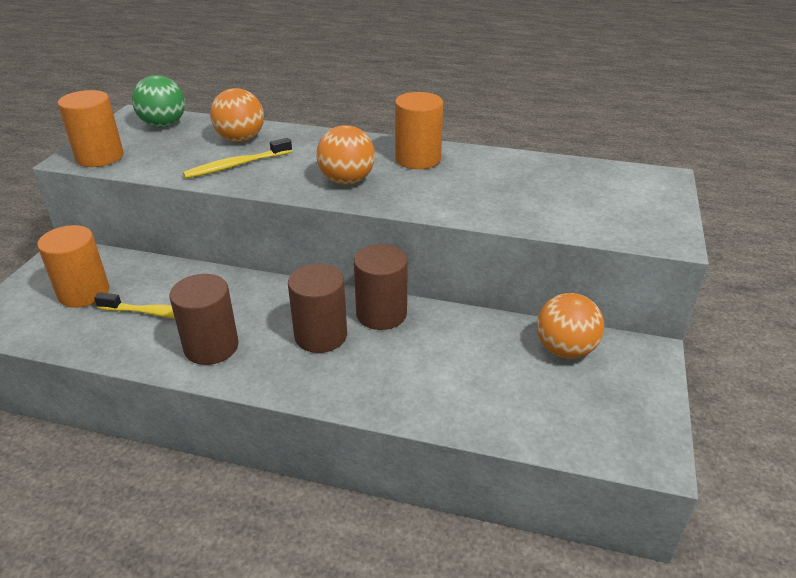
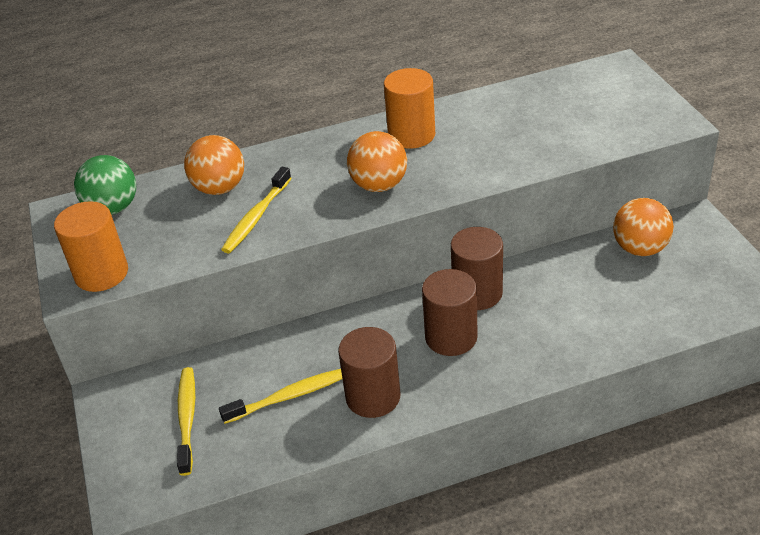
camera: 30 degrees left, 5 degrees up
orange cylinder [37,225,109,308] -> yellow toothbrush [177,367,195,476]

